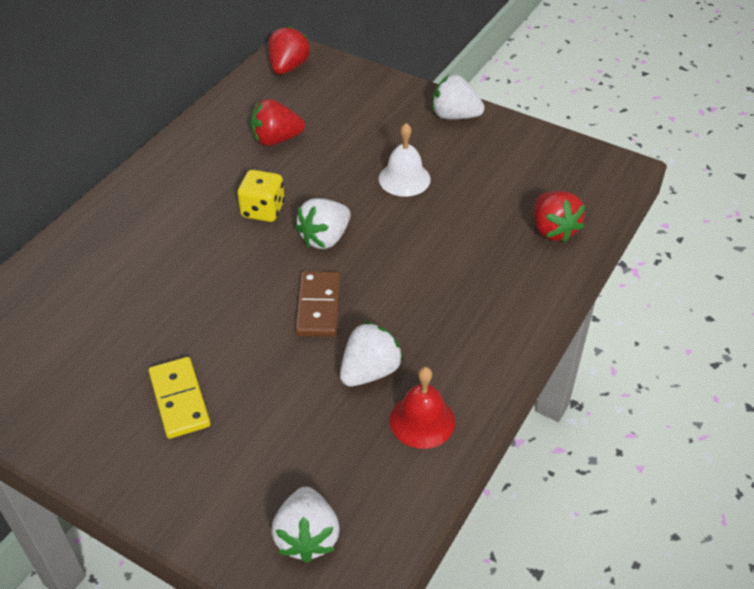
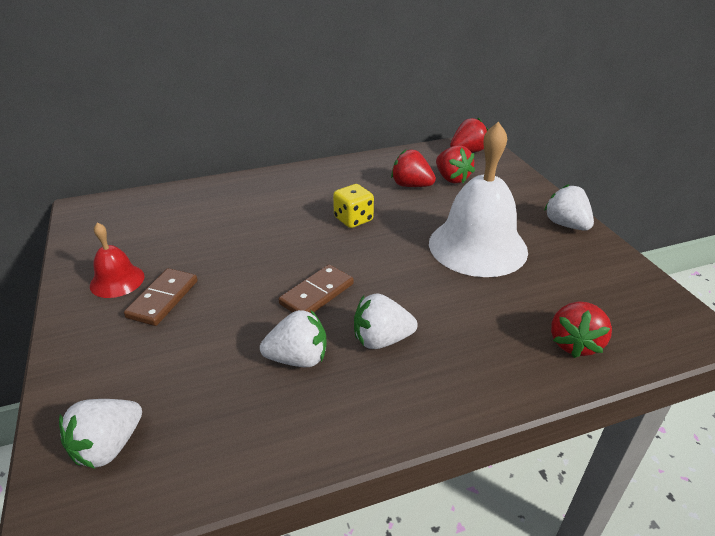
camera: 40 degrees right, 10 degrees down
yellow domino [149,357,210,439] -> brown domino [124,268,198,326]
white strawberry [295,198,351,249] -> white strawberry moved to [354,293,417,349]
white bell [379,123,431,197] -> white bell [429,122,528,277], size x2.04
red bell [390,367,455,449] -> red bell moved to [90,222,145,298]
none -> red strawberry [436,145,475,184]

